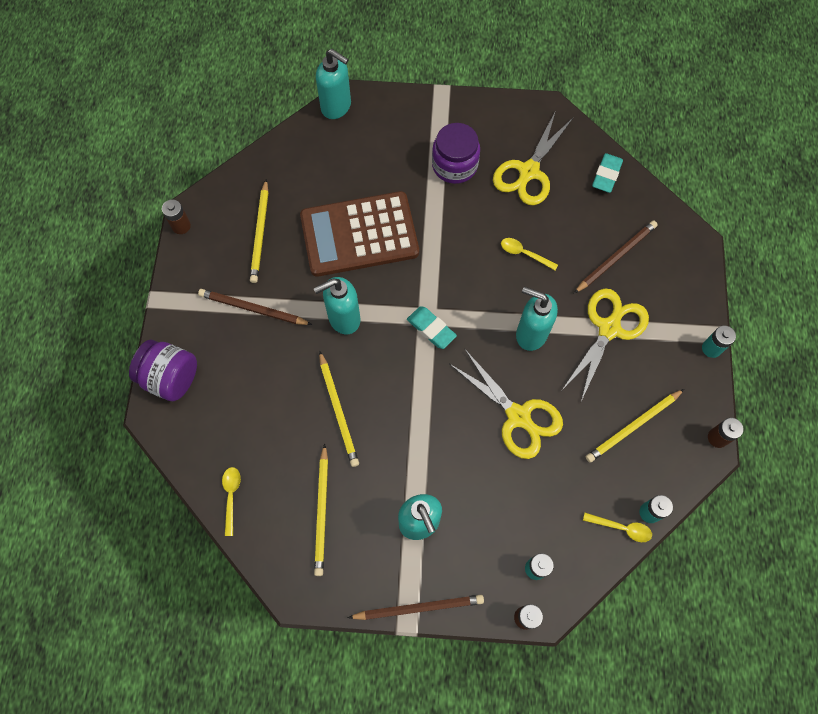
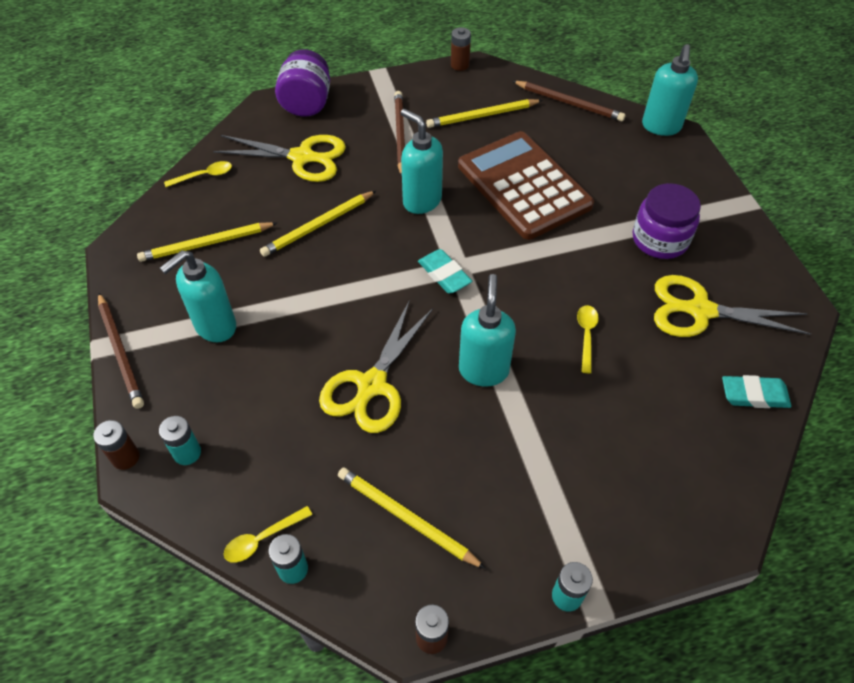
camera: 70 degrees right, 15 degrees down
turquoise eraser [407,306,457,349] -> turquoise eraser turned 60 degrees counterclockwise [418,249,472,294]
yellow scissors [562,289,649,401] -> yellow scissors moved to [213,135,346,182]
brown pencil [574,221,658,293] -> brown pencil moved to [513,81,626,122]
yellow spoon [583,513,652,542] -> yellow spoon turned 60 degrees clockwise [224,506,312,563]

